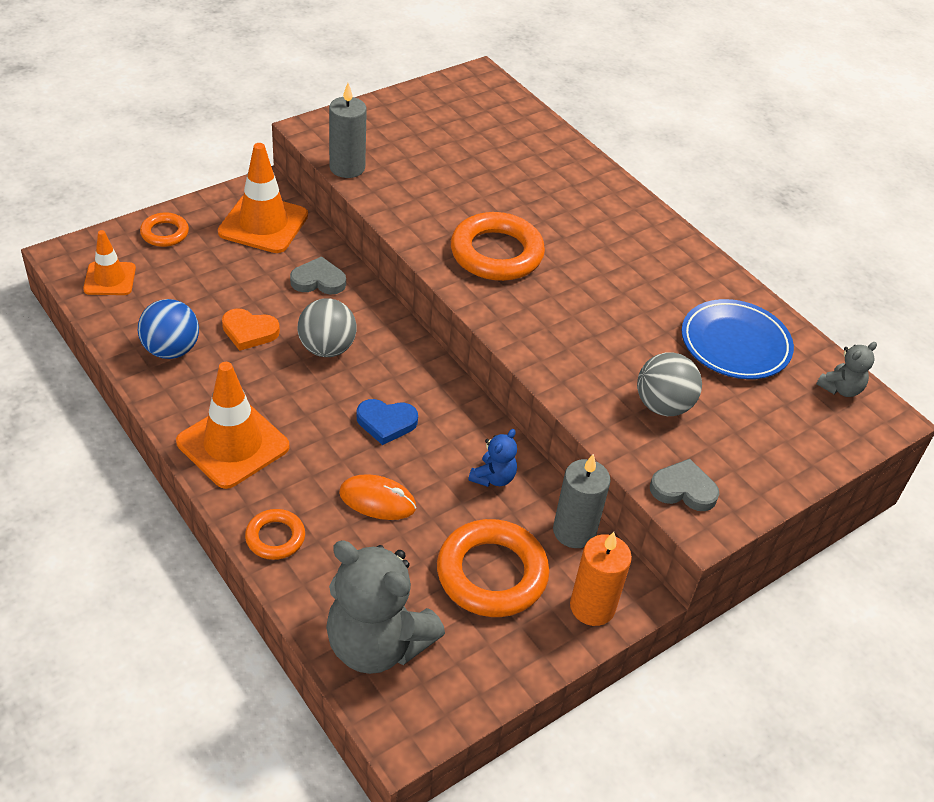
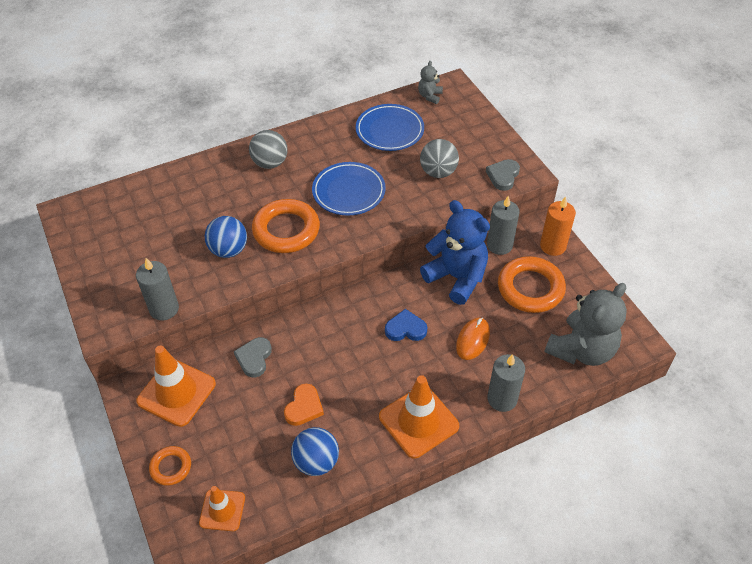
camera: 75 degrees left, 5 degrees up
orange ring [245,509,305,560] -> grey candle [487,354,525,412]
grey ball [298,298,357,357] -> grey ball moved to [249,130,288,169]
blue heart [357,399,418,445] -> blue heart turned 105 degrees counterclockwise [385,309,427,341]
blue teddy bear [468,429,517,487] -> blue teddy bear [420,200,490,305], size x2.17
grey teddy bear [816,342,877,397] -> grey teddy bear turned 135 degrees counterclockwise [418,61,443,104]
none -> blue ball [205,216,247,258]
none -> blue plate [312,162,386,216]

